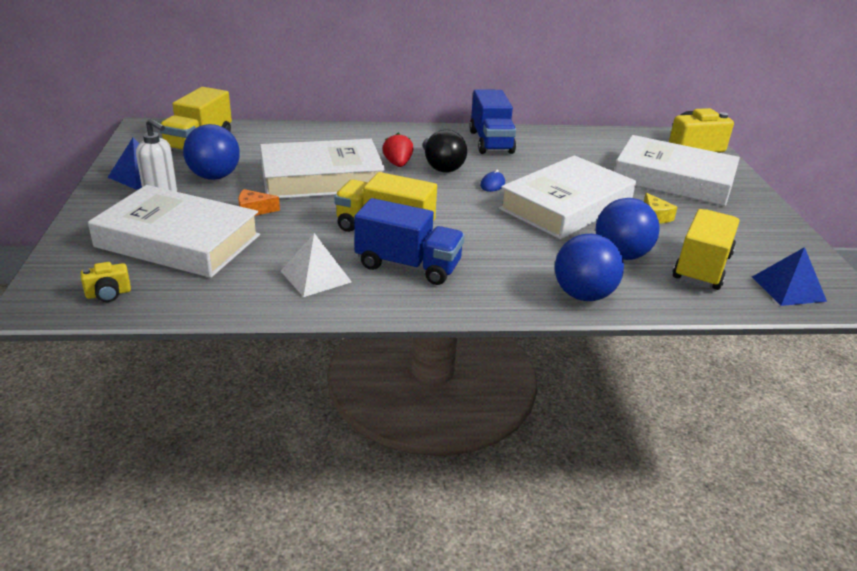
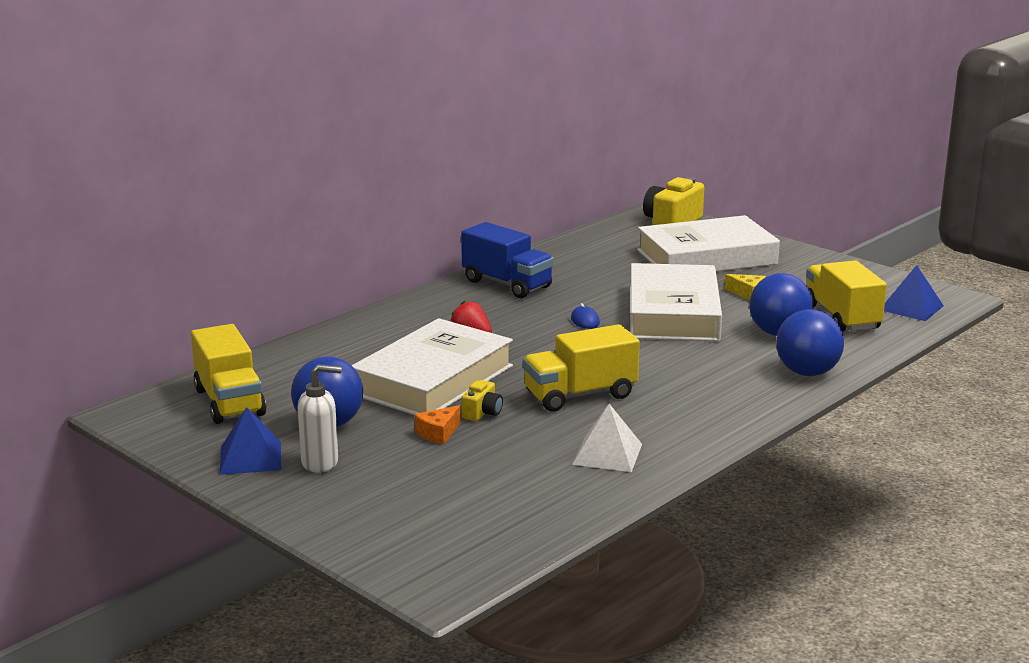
camera: 40 degrees left, 10 degrees down
yellow camera [81,262,131,302] -> yellow camera moved to [461,380,503,421]
white book [88,185,260,278] -> none
blue truck [354,198,465,285] -> none
black light bulb [423,130,467,173] -> none

